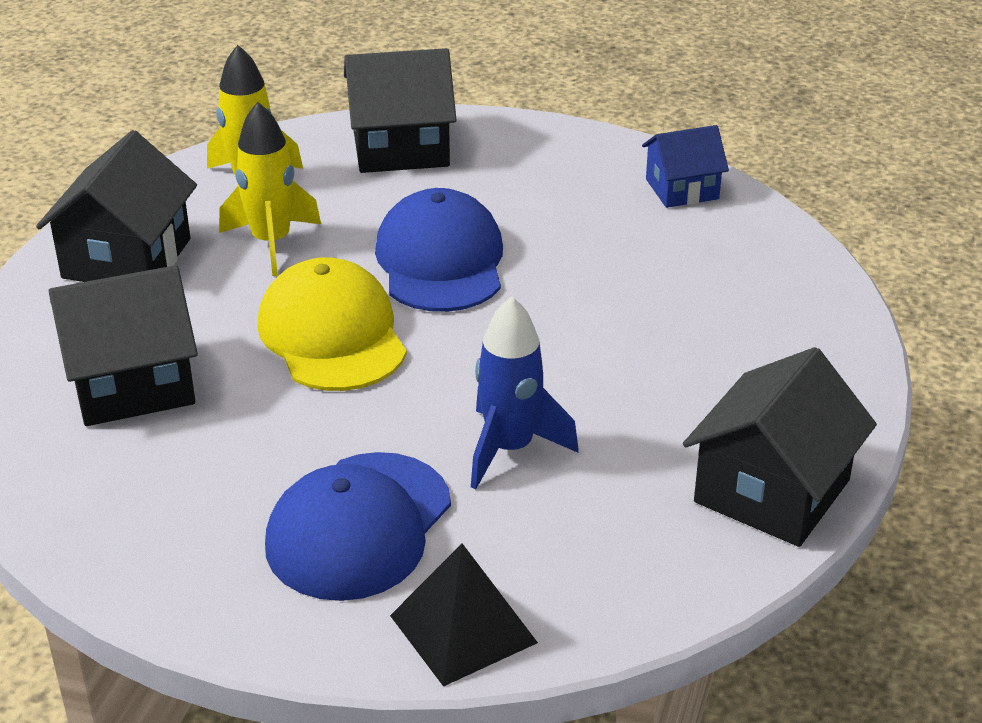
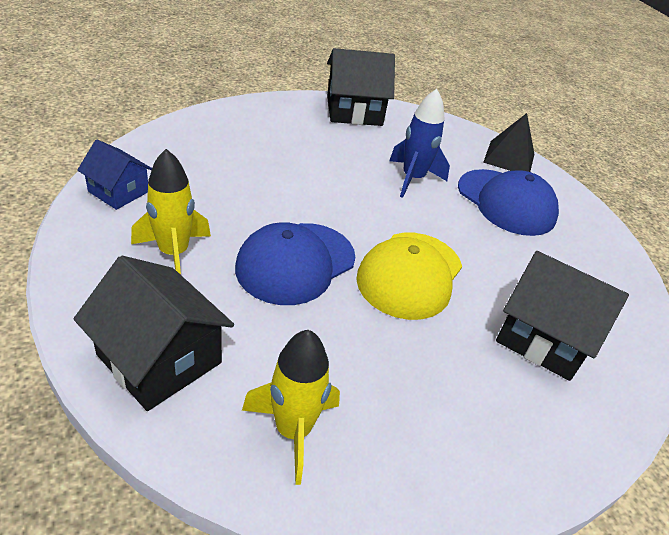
camera: 135 degrees left, 5 degrees up
black house [36,130,197,282] -> none
yellow rocket [219,102,321,276] -> yellow rocket moved to [131,149,211,275]
blue cap [265,452,451,601] -> blue cap turned 60 degrees clockwise [458,169,559,236]

